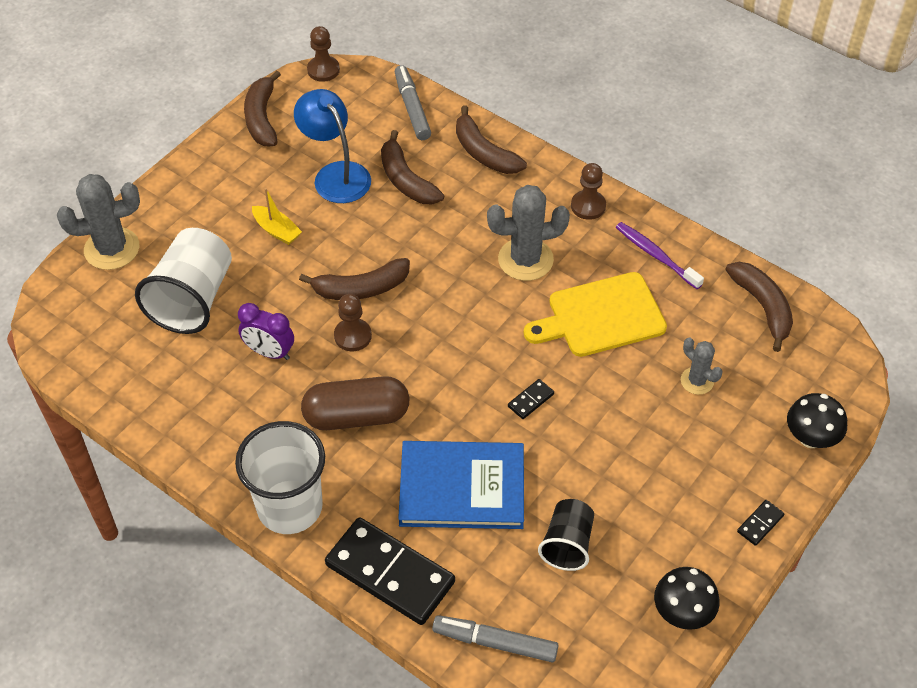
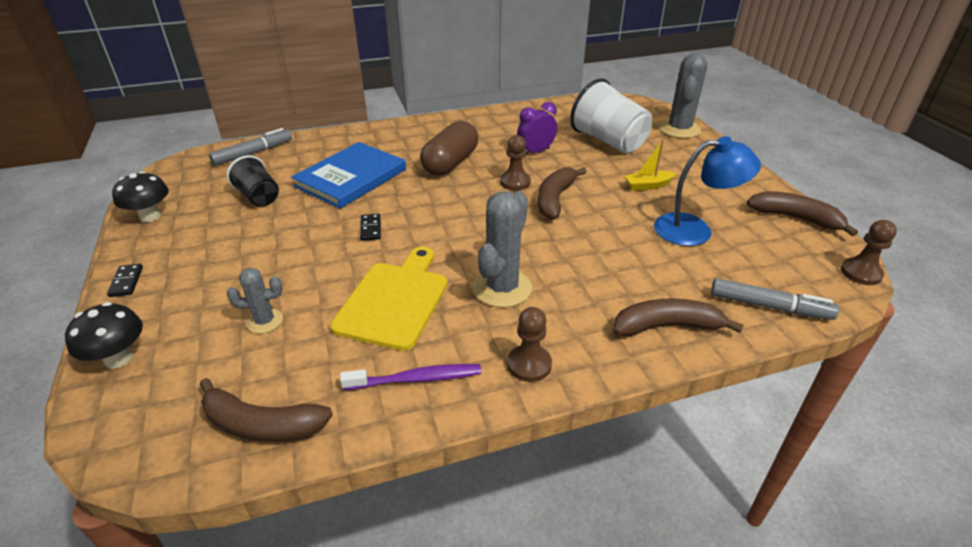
camera: 125 degrees right, 15 degrees down
white cup [235,421,325,534] -> none
black domino [325,517,455,625] -> none
brown banana [381,130,444,205] -> none

